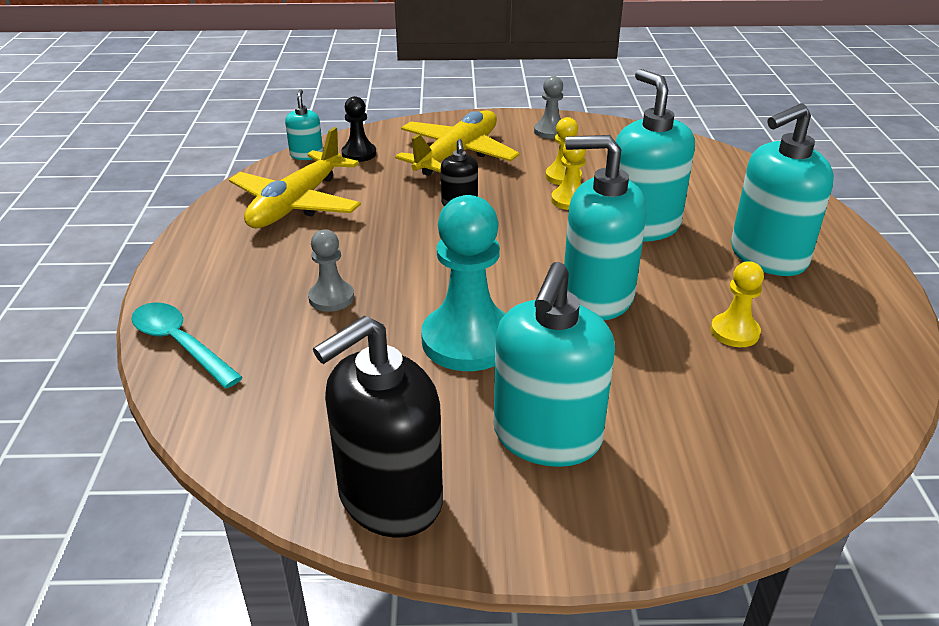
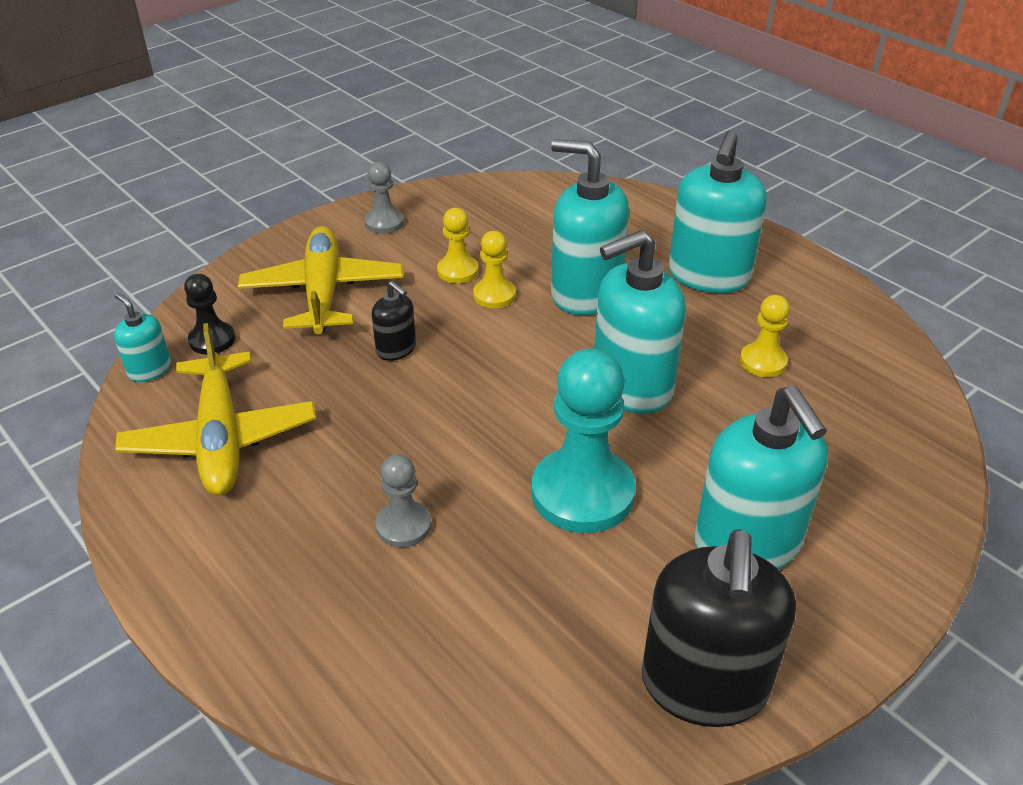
camera: 40 degrees left, 5 degrees up
turquoise spoon [131,302,243,388] -> none

